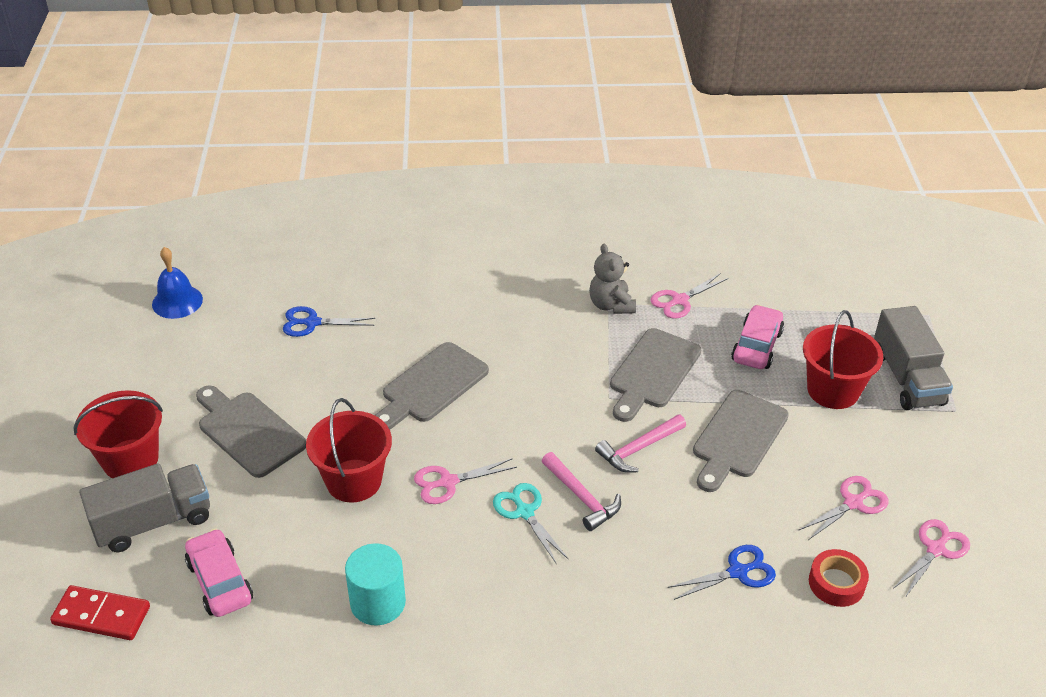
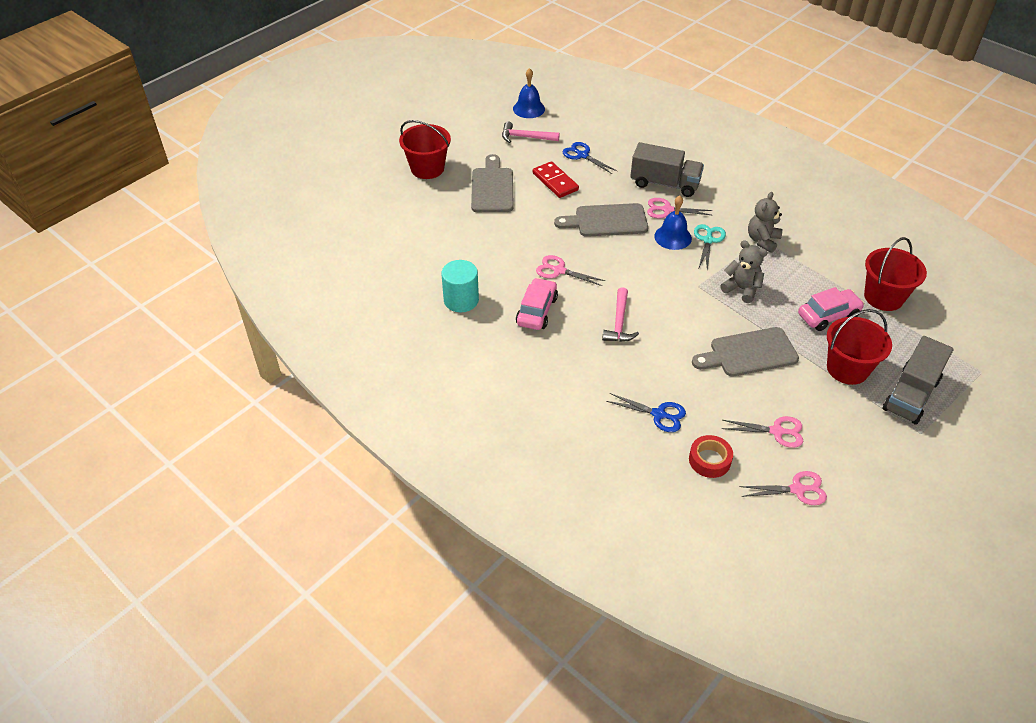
camera: 45 degrees right, 5 degrees up
red domino [50,585,150,640] -> red domino moved to [533,161,579,198]
grey truck [79,463,210,552] -> grey truck moved to [630,142,704,197]
pink car [185,528,253,617] -> pink car moved to [516,278,558,330]
red bucket [306,398,392,503] -> red bucket moved to [864,237,927,311]
turquoise scissors [493,483,569,564] -> turquoise scissors moved to [694,224,726,270]
pink hammer [595,414,686,473] -> pink hammer moved to [502,121,559,143]
grey cutting board [610,328,701,422] -> grey teddy bear [720,240,767,303]
pink scissors [651,273,729,319] -> pink scissors moved to [647,198,713,218]
none -> blue bell [654,196,692,250]

